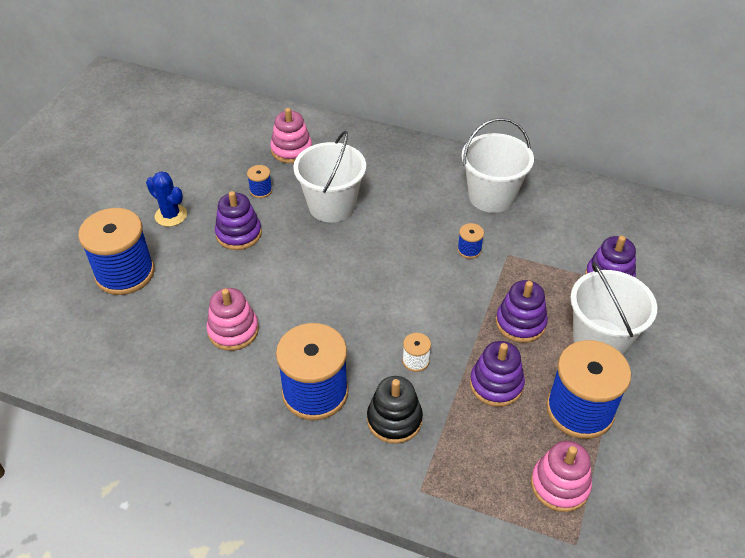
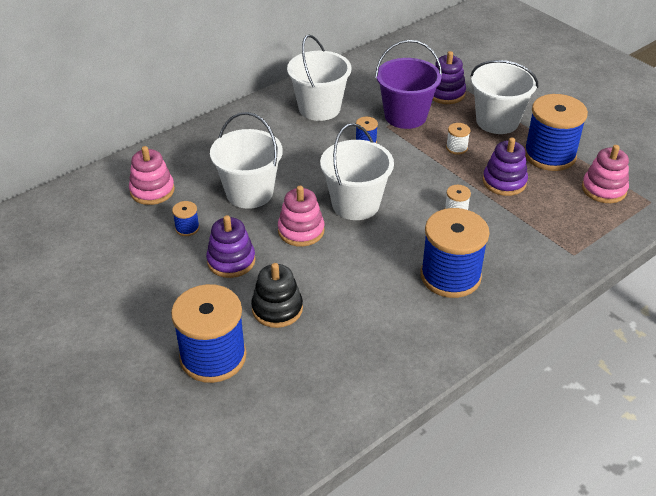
camera: 60 degrees left, 5 degrees down
blue cactus [146,171,187,227] -> none
pink stacking toy [206,288,259,351] -> pink stacking toy moved to [278,186,324,247]
black stacking toy [367,376,423,444] -> black stacking toy moved to [251,263,303,328]
purple stacking toy [496,280,548,343] -> white spool [446,123,470,155]
none -> white bucket [320,123,394,220]
none -> purple bucket [375,40,442,129]

